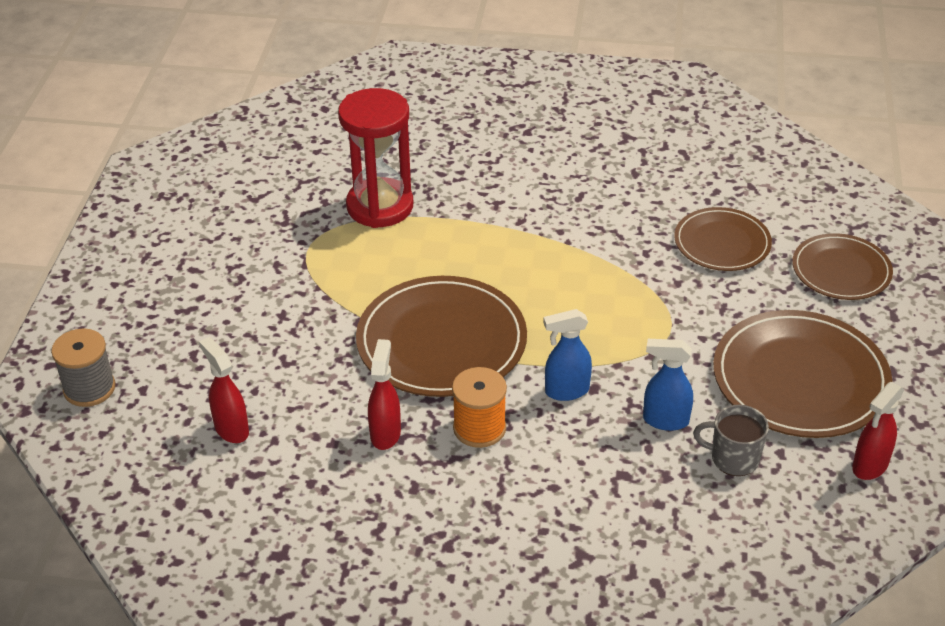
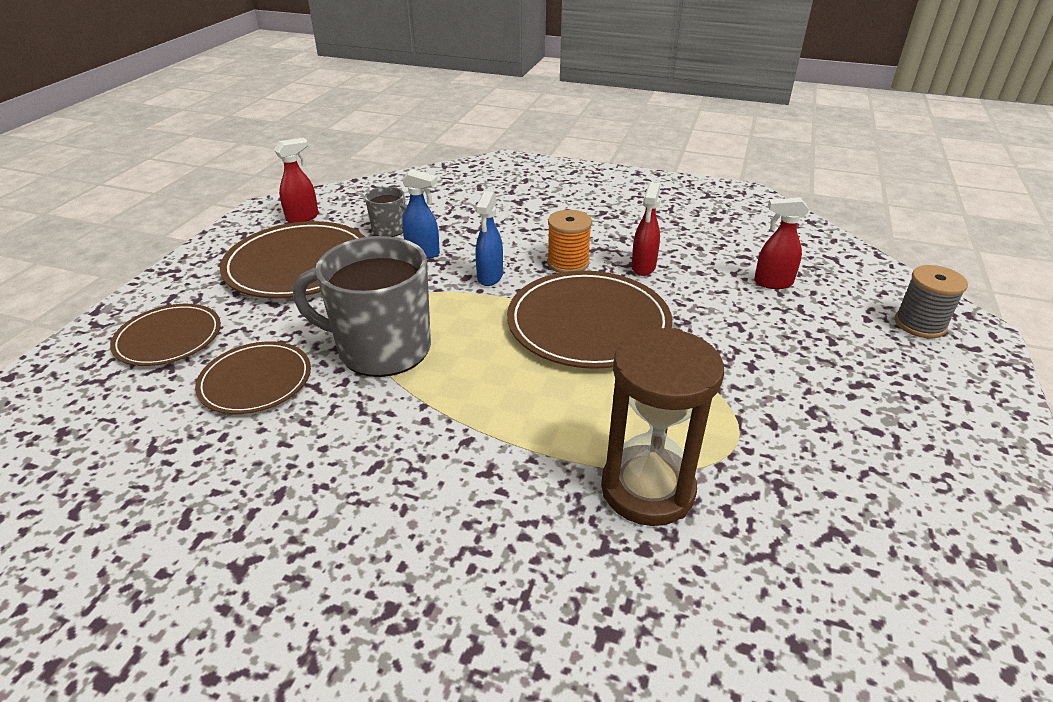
camera: 170 degrees left, 5 degrees down
red spray bottle [199,337,249,443] -> red spray bottle turned 120 degrees clockwise [754,197,809,289]
red hourglass [338,88,413,228] -> brown hourglass [601,328,724,526]
blue spray bottle [543,309,592,401] -> blue spray bottle turned 105 degrees clockwise [475,191,503,286]
none -> grey mug [293,236,431,377]

